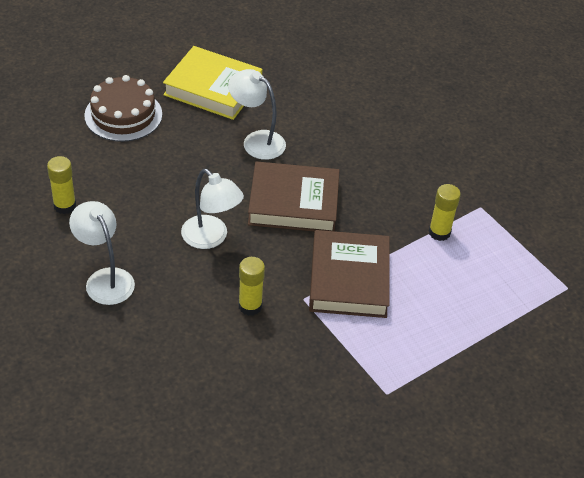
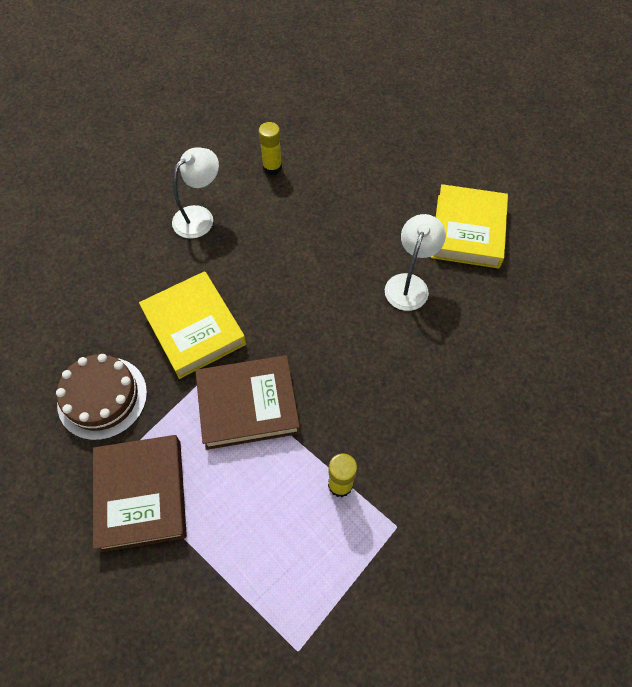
camera: 80 degrees right, 15 degrees up
brown cake [84,75,162,142] -> brown cake moved to [56,354,147,440]
white lamp [181,169,244,249] -> none
yellow glue stick [239,257,265,316] -> yellow book [139,271,246,379]
brown book [248,161,340,232] -> brown book moved to [93,435,187,552]

